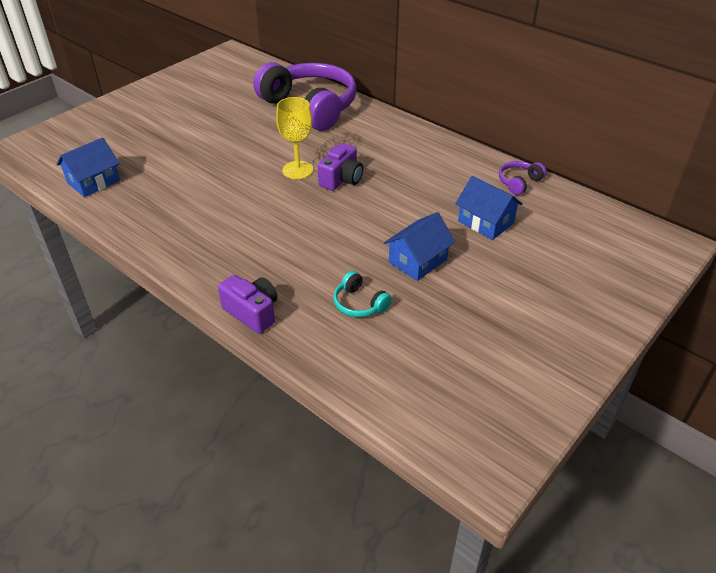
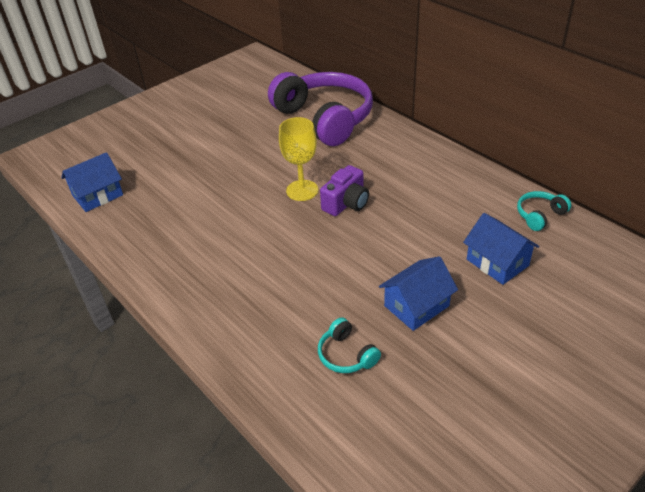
camera: 10 degrees right, 0 degrees up
purple camera [218,275,277,334] -> none
purple headphones [499,161,546,195] -> turquoise headphones [517,191,571,231]

